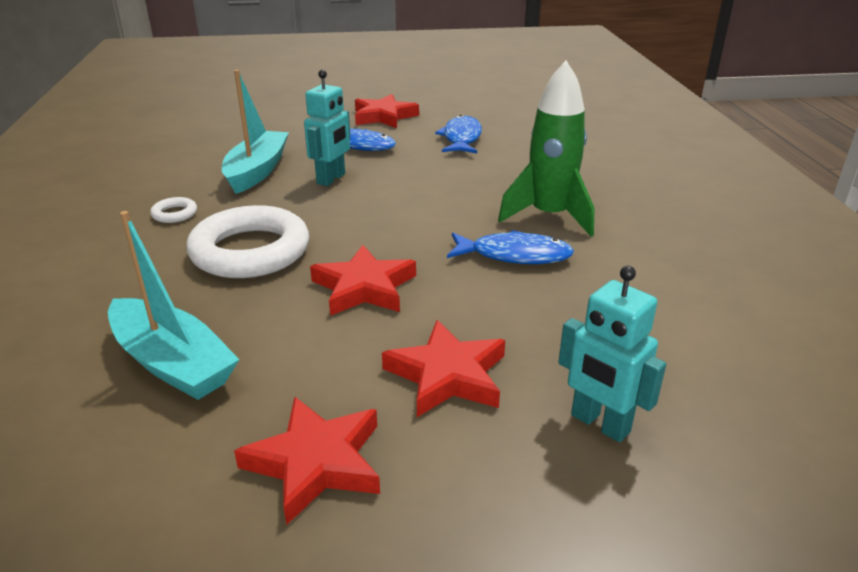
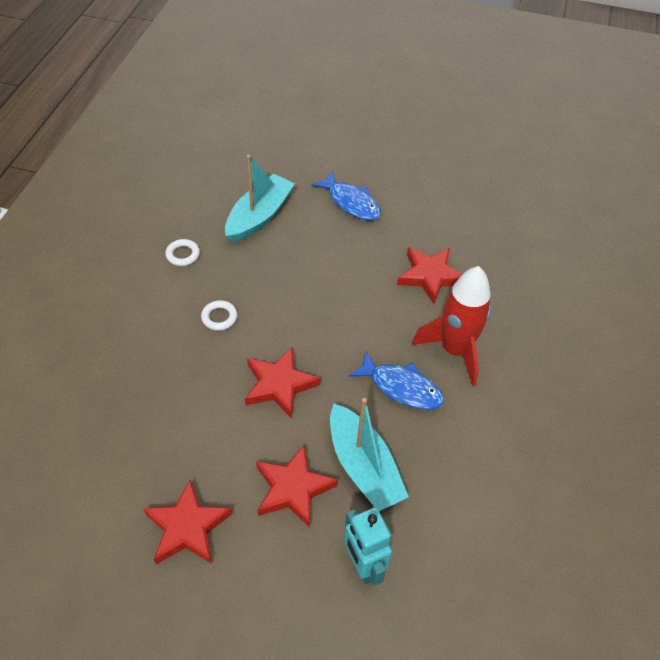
camera: 20 degrees right, 20 degrees up
turquoise boat [108,211,240,400] -> turquoise boat moved to [330,398,409,511]
white ring [186,205,309,278] -> white ring [201,300,238,331], size x0.41
turquoise robot [304,70,351,186] -> none
red star [355,94,419,128] -> red star moved to [397,247,462,304]
blue fish [435,115,482,153] -> none
green rocket [498,61,594,236] -> red rocket [412,266,491,386]

